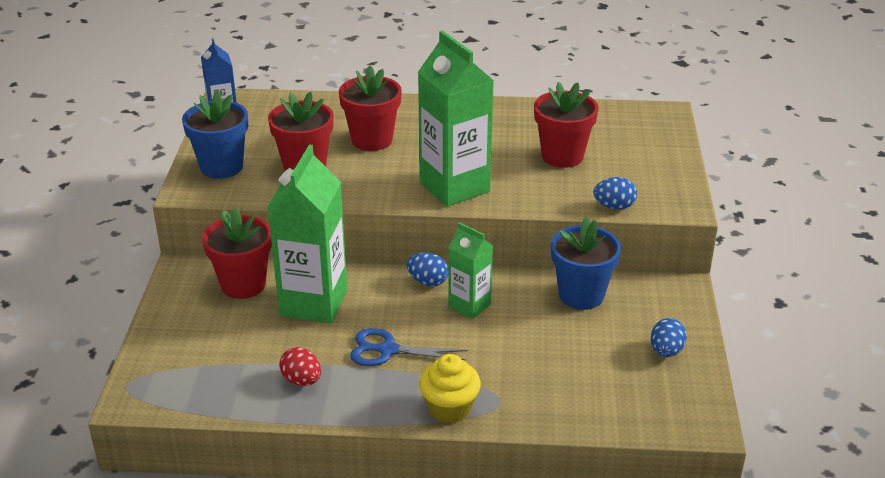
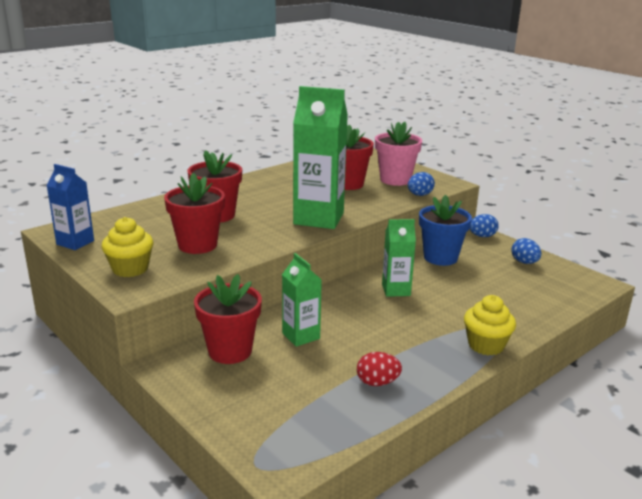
camera: 45 degrees left, 10 degrees down
blue flower pot [182,90,248,179] -> yellow cupcake [101,217,153,277]
green carton [267,144,347,323] -> green carton [282,253,322,347], size x0.56
blue scissors [350,328,467,366] -> none
blue egg [407,253,448,287] -> blue egg moved to [470,214,499,237]
none -> pink flower pot [375,122,422,186]

